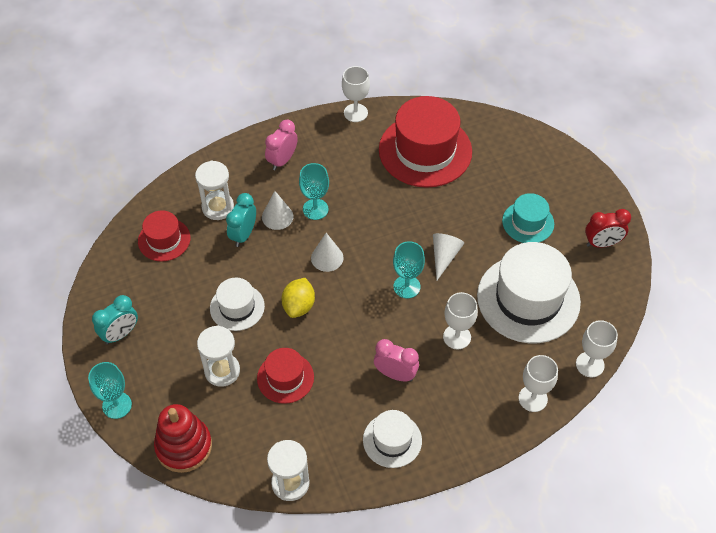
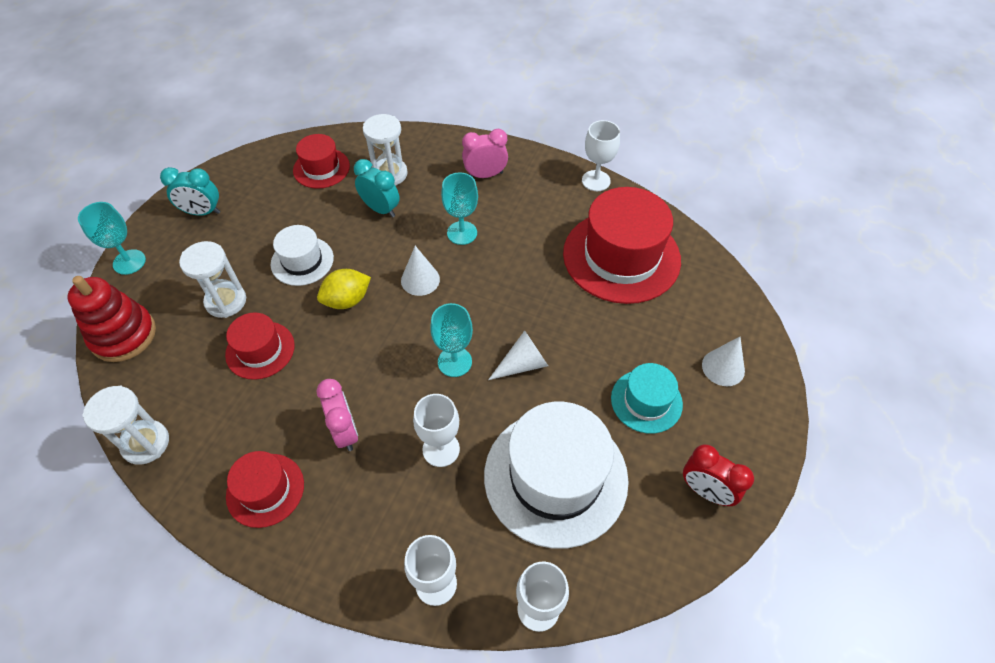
camera: 45 degrees right, 0 degrees up
turquoise clock [226,193,256,247] -> turquoise clock turned 60 degrees clockwise [354,159,400,218]
white cone [262,191,293,230] -> white cone moved to [702,337,745,386]
white hat [363,410,422,468] -> red hat [226,451,304,528]

